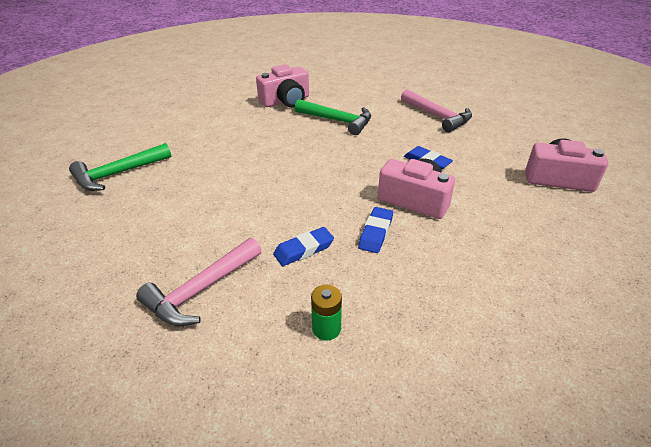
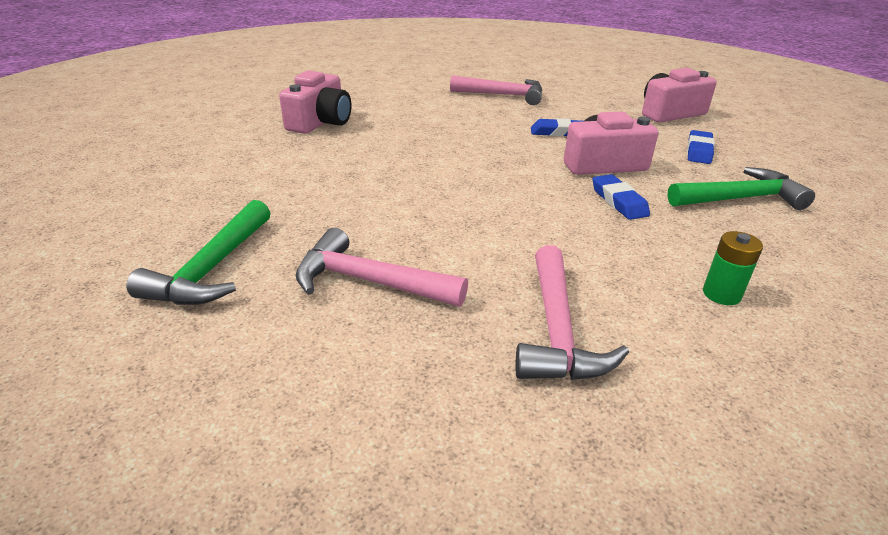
camera: 40 degrees left, 5 degrees down
blue eraser [273,227,334,266] -> blue eraser moved to [687,130,715,164]
green hammer [295,99,371,135] -> green hammer moved to [667,167,815,210]
none -> pink hammer [296,228,468,307]

